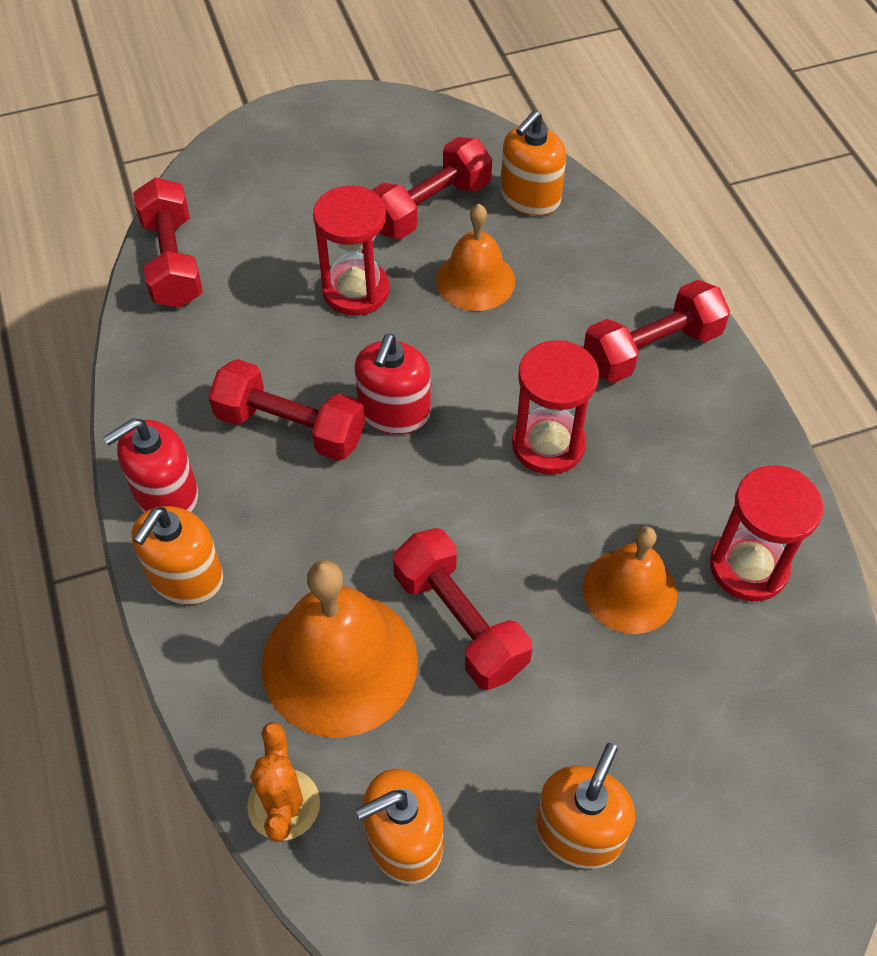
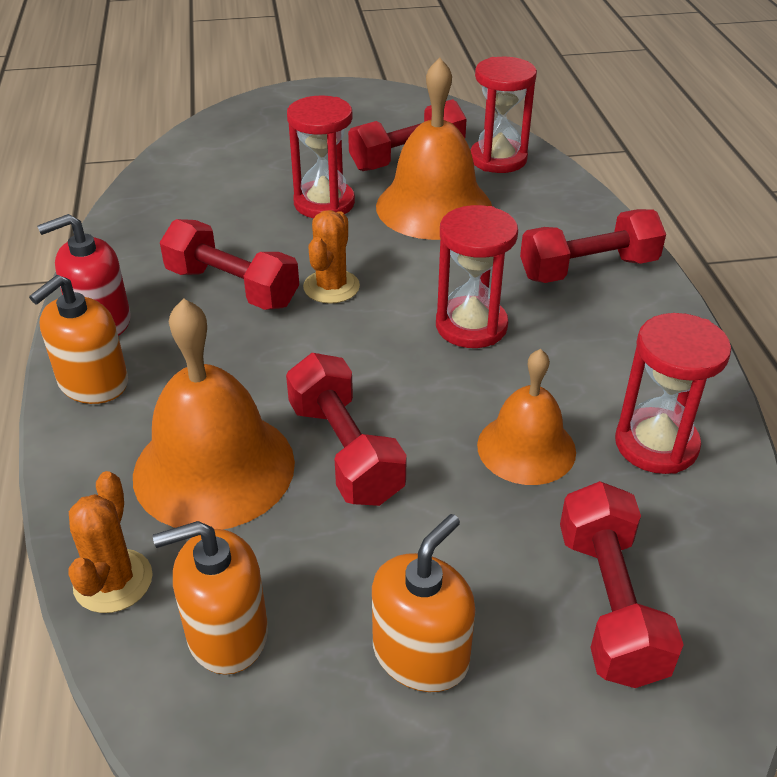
camera: 10 degrees right, 15 degrees down
red dumbbell [133,177,203,308] -> red dumbbell moved to [560,481,684,688]
red soap dispenser [354,334,431,434] -> orange cactus [303,210,360,303]
orange bell [436,204,515,311] -> orange bell [376,57,492,240], size x1.60
orange soap dispenser [501,111,566,216] -> red hourglass [471,57,537,173]

